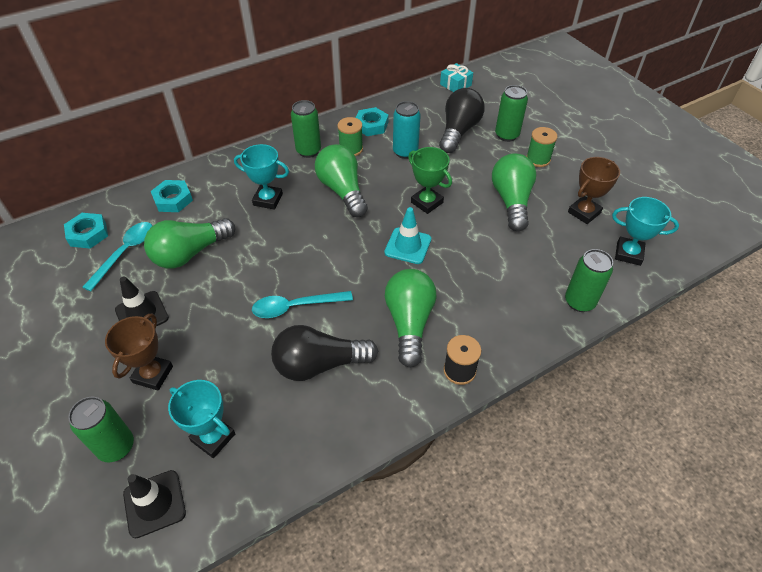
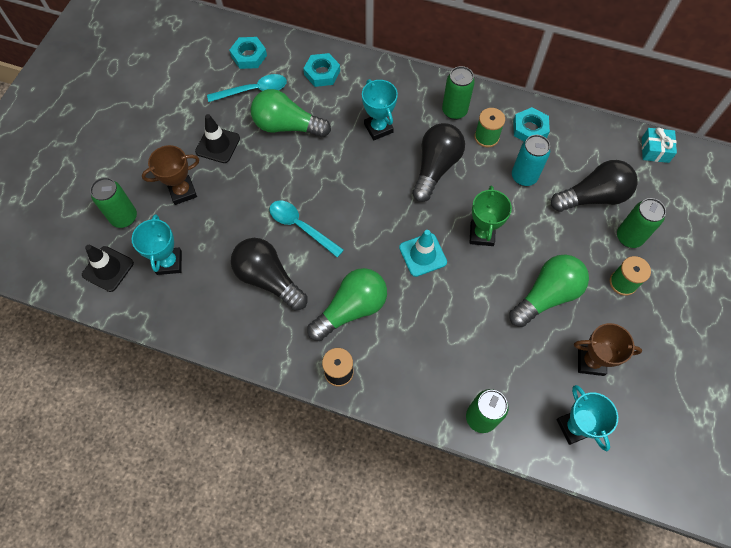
camera: 50 degrees right, 15 degrees up
green light bulb [315,144,368,217] -> black light bulb [412,123,465,202]

